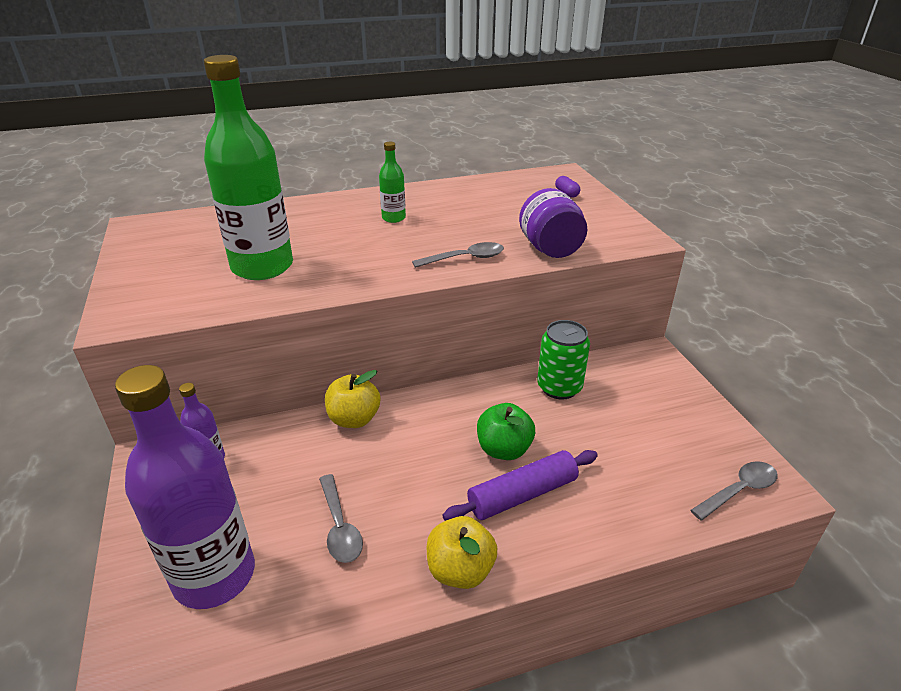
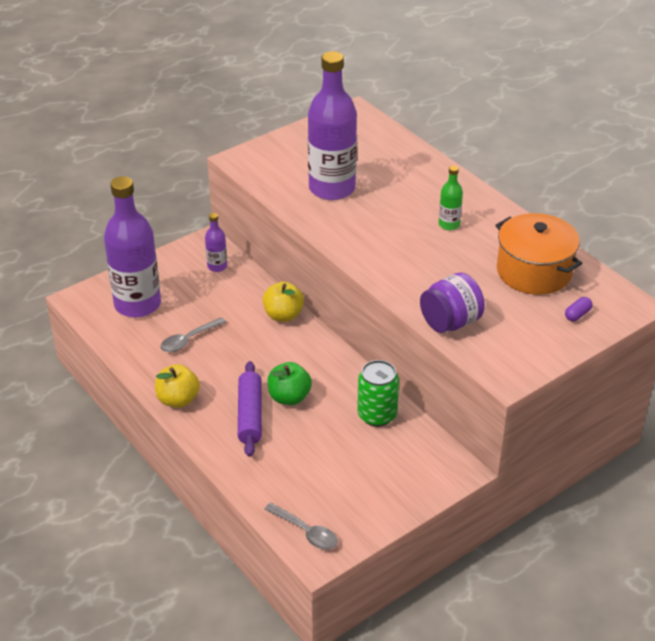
camera: 70 degrees right, 5 degrees up
green bottle [204,55,293,280] -> purple bottle [308,51,357,200]
grey spoon [412,242,504,268] -> none
purple rolling pin [442,450,598,521] -> purple rolling pin turned 45 degrees clockwise [238,361,262,457]
none -> orange pot [496,213,582,295]

